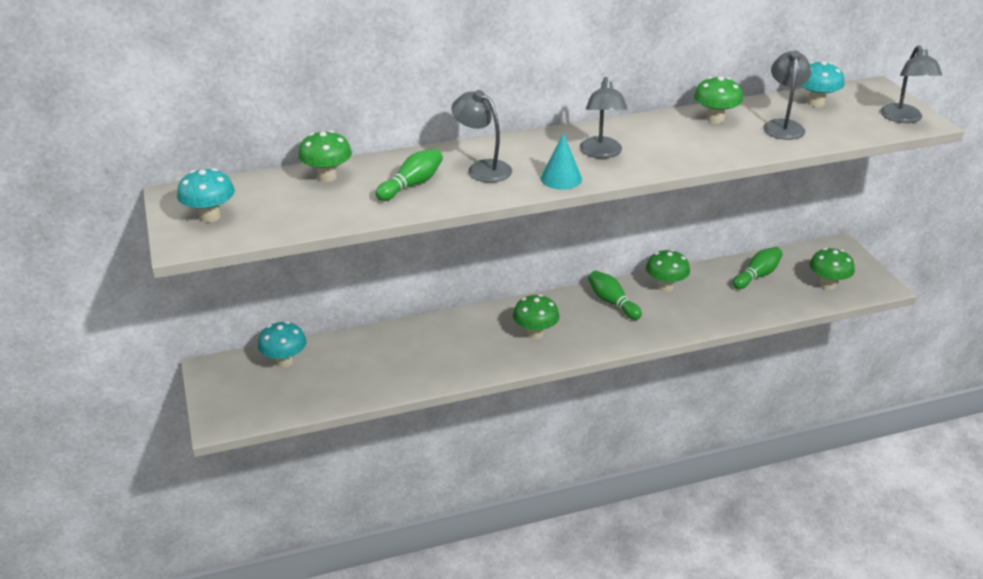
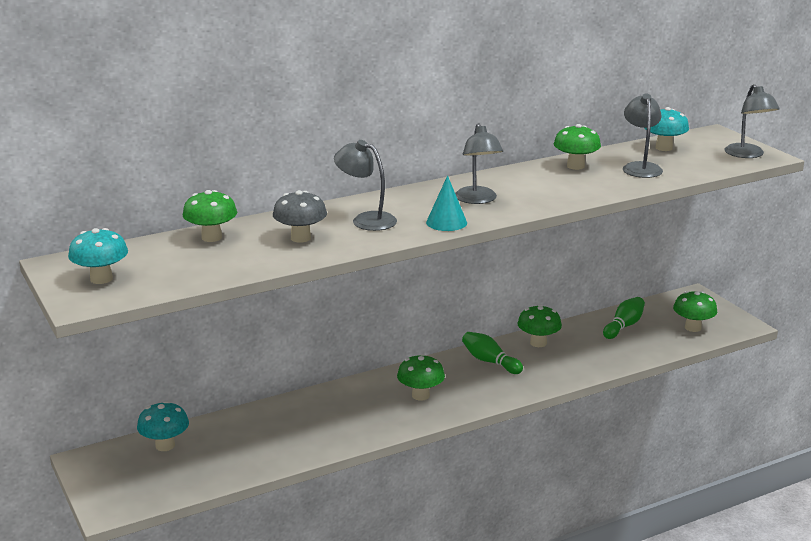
camera: 10 degrees left, 10 degrees down
green bowling pin [375,148,443,201] -> grey mushroom [273,190,327,243]

